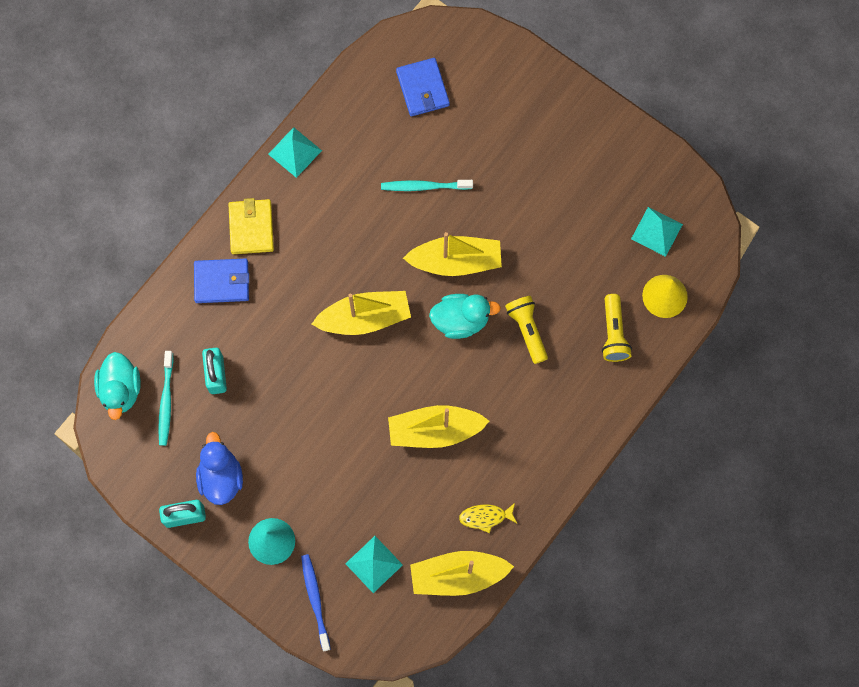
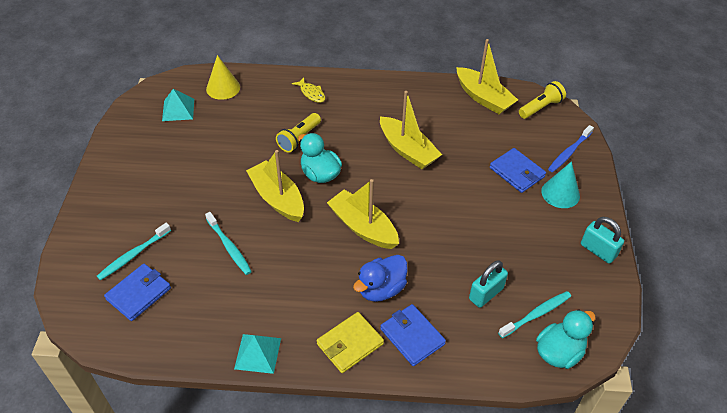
camera: 125 degrees left, 25 degrees down
blue duck [196,432,243,505] -> blue duck moved to [353,255,407,302]
turquoise pyramid [345,536,403,593] -> none
yellow fish [459,503,518,533] -> yellow fish moved to [292,77,325,103]
yellow flashlight [602,294,632,362] -> yellow flashlight moved to [519,81,566,119]
none -> turquoise toothbrush [97,223,171,280]
none -> blue wallet [490,148,546,193]

